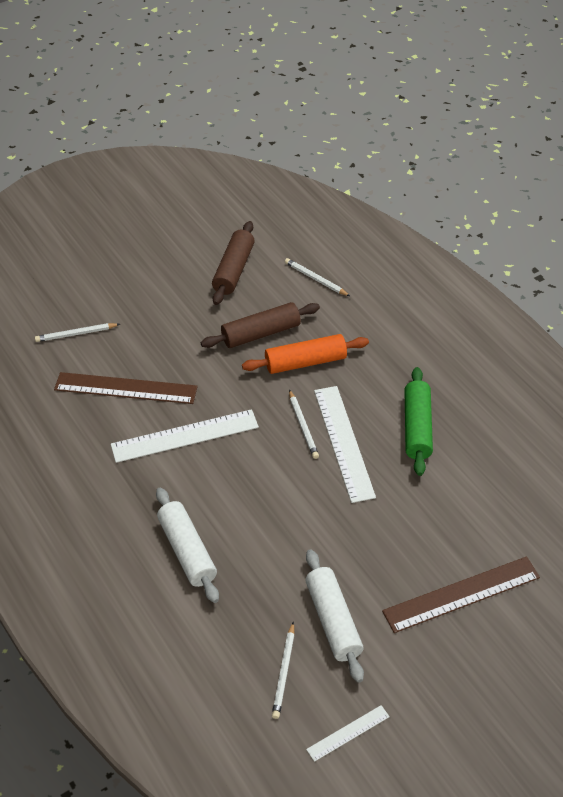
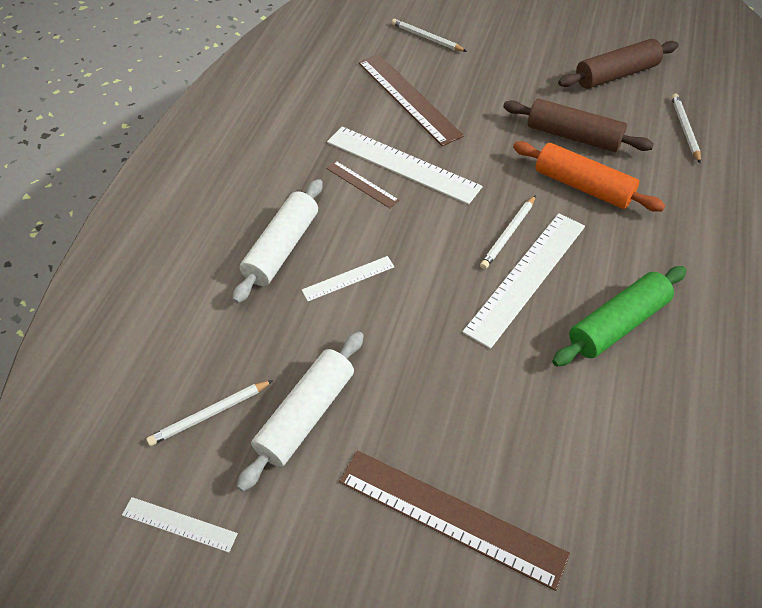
camera: 50 degrees right, 5 degrees up
none -> white ruler [302,256,395,301]
none -> brown ruler [326,161,399,208]

